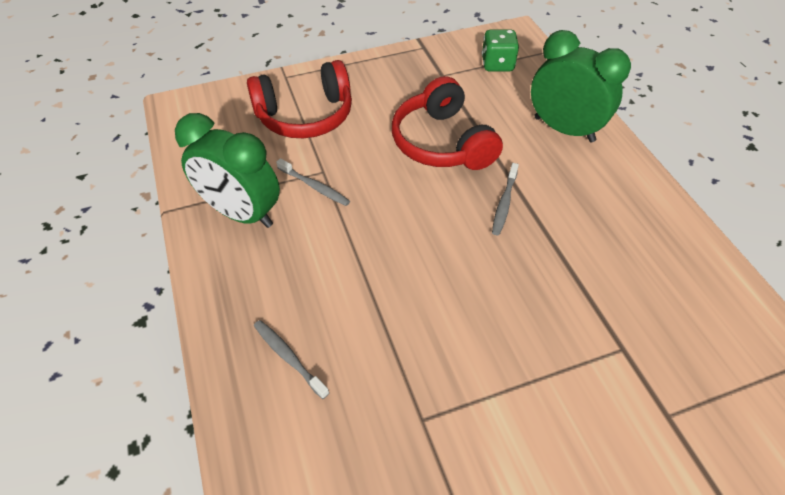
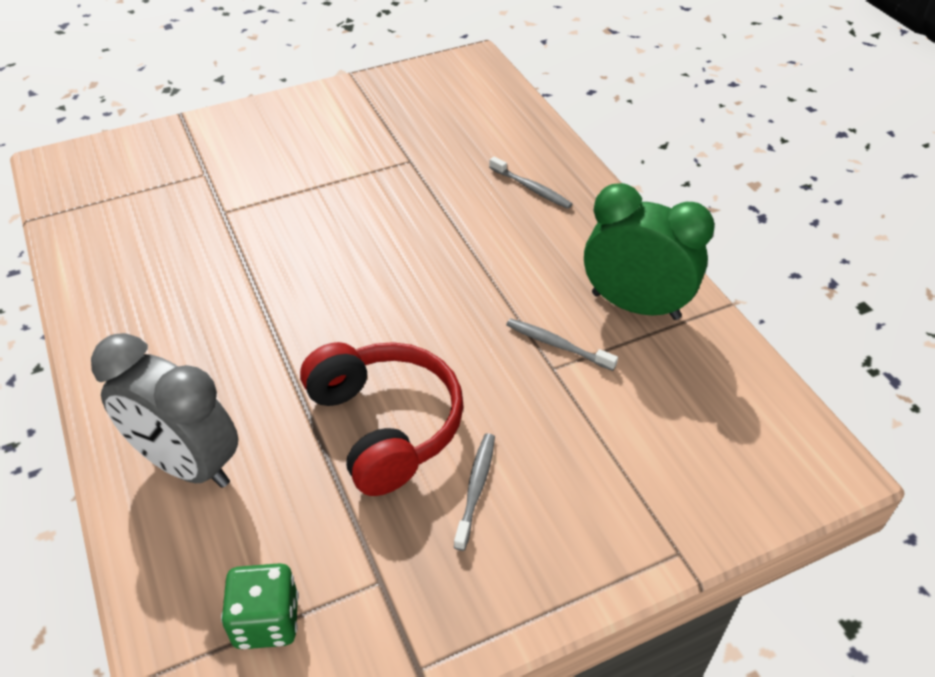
camera: 175 degrees right, 5 degrees down
red headphones [247,60,352,138] -> none
grey toothbrush [492,163,519,235] -> grey toothbrush moved to [454,433,495,551]
green clock [531,30,631,142] -> grey clock [91,333,238,488]

